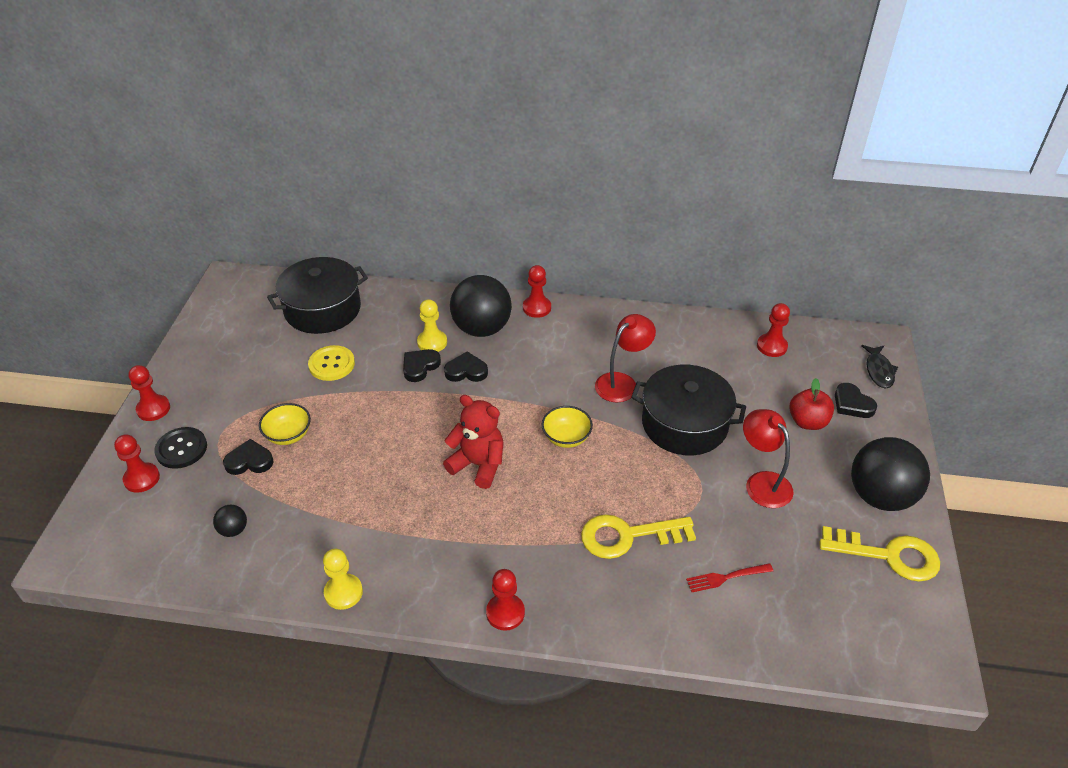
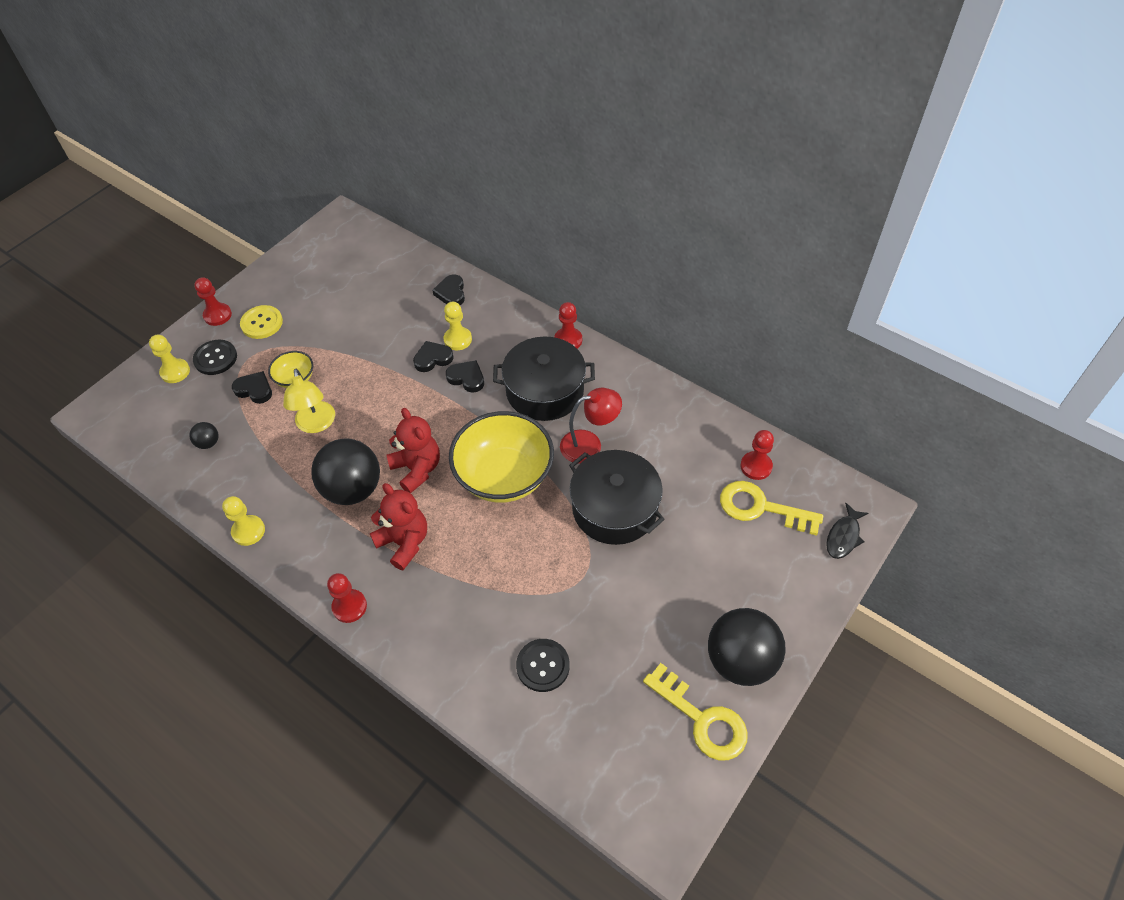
camera: 30 degrees right, 10 degrees up
red pawn [114,434,160,493] -> yellow pawn [149,335,190,383]
black pot [267,257,368,334] -> black pot moved to [493,337,595,421]
yellow button [308,345,355,381] -> yellow button moved to [240,305,283,339]
black ball [450,275,512,337] -> black ball moved to [311,438,380,505]
yellow bowl [542,406,593,448] -> yellow bowl [449,411,554,503], size x2.12
yellow key [581,514,696,559] -> yellow key moved to [720,481,823,536]
red fork [686,563,773,592] -> black button [516,639,570,692]
red lamp [743,409,793,508] -> none
red apple [789,378,834,430] -> none
black heart [835,383,877,418] -> black heart moved to [432,274,465,305]
none -> yellow lamp [283,369,335,433]
none -> red teddy bear [370,483,427,570]

